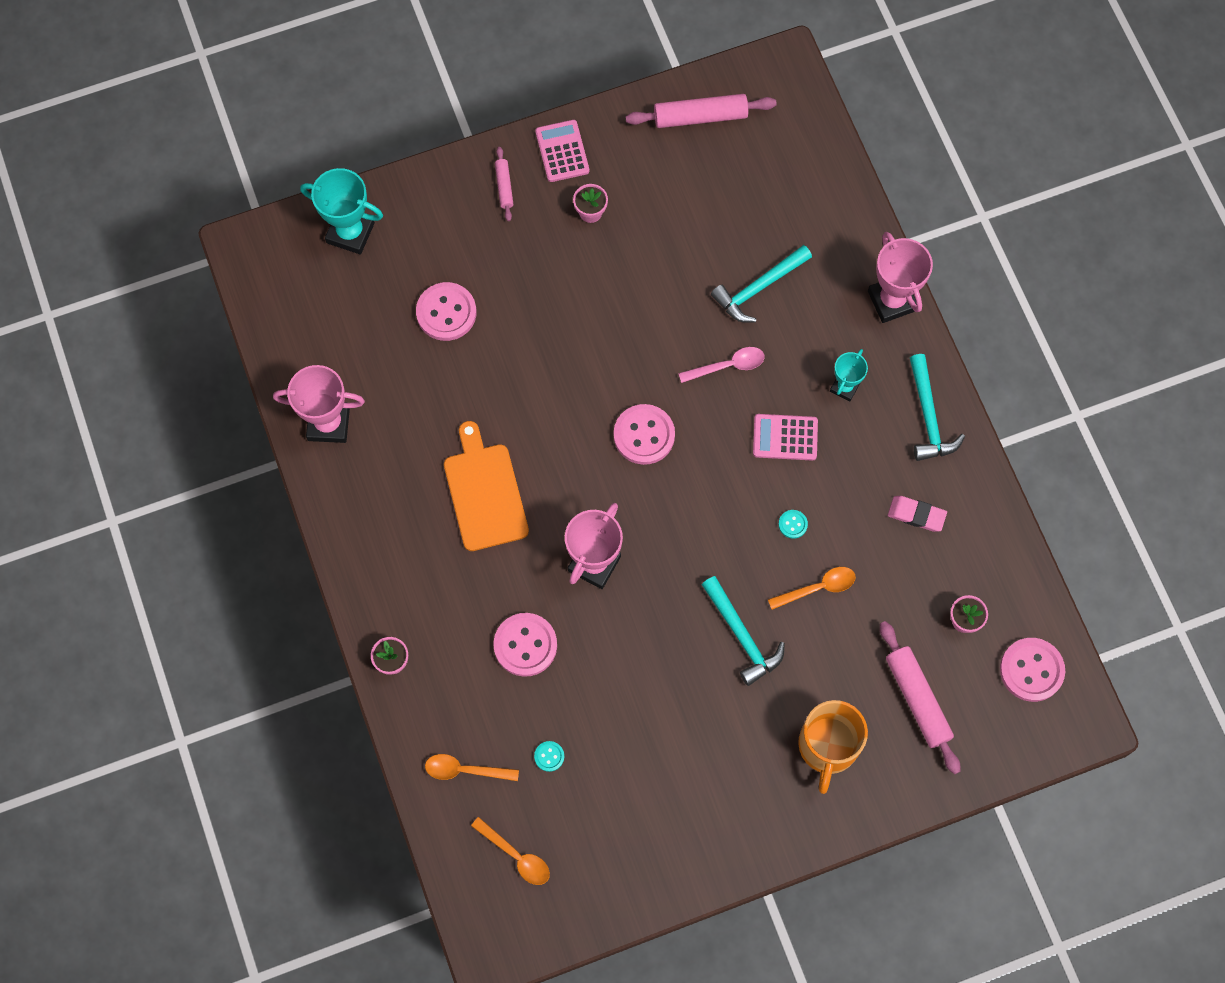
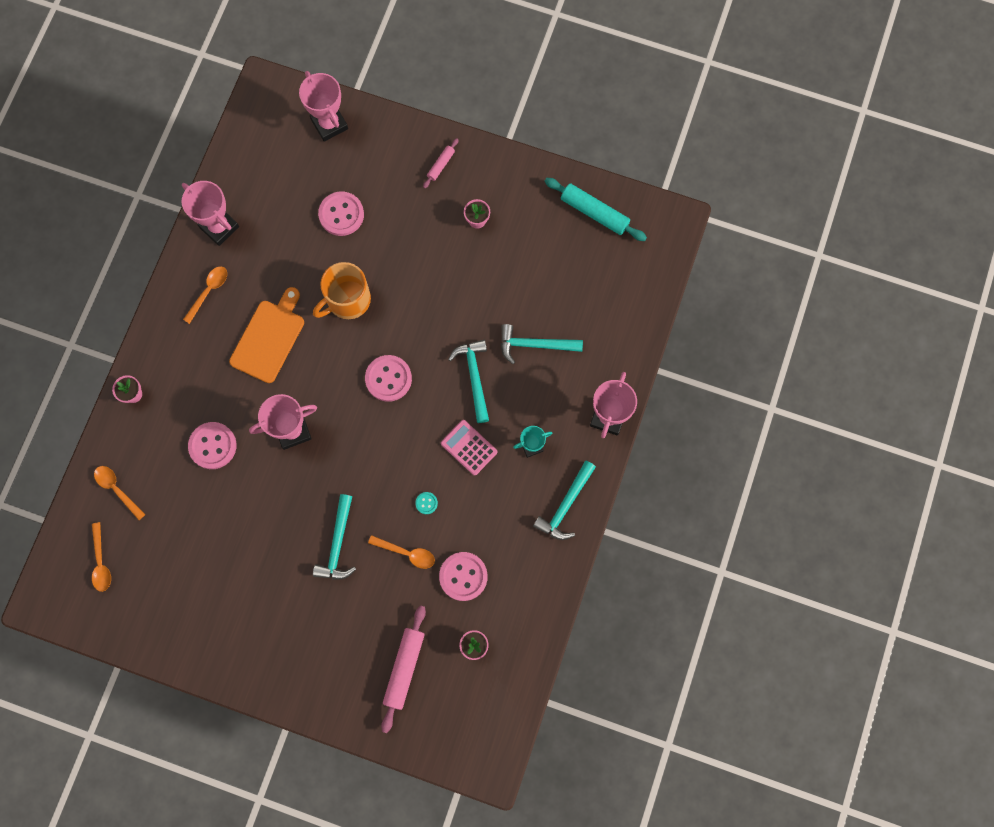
camera: 40 degrees right, 5 degrees up
turquoise trophy [300,168,383,255] -> pink trophy [299,71,348,142]
turquoise button [534,741,564,772] -> none
pink calculator [535,120,589,182] -> none
pink rolling pin [626,94,777,128] -> turquoise rolling pin [544,178,647,241]
pink spoon [678,347,765,383] -> turquoise hammer [448,340,489,423]
orange mug [798,700,868,794] -> orange mug moved to [313,262,371,319]
pink eraser [888,496,947,532] -> none
pink button [1000,638,1065,702] -> pink button moved to [439,552,488,601]
none -> orange spoon [183,266,227,324]

